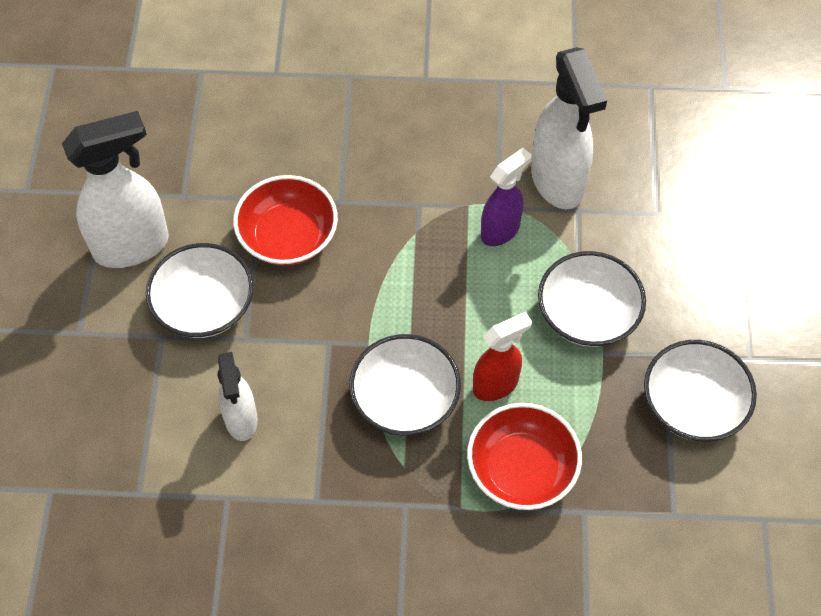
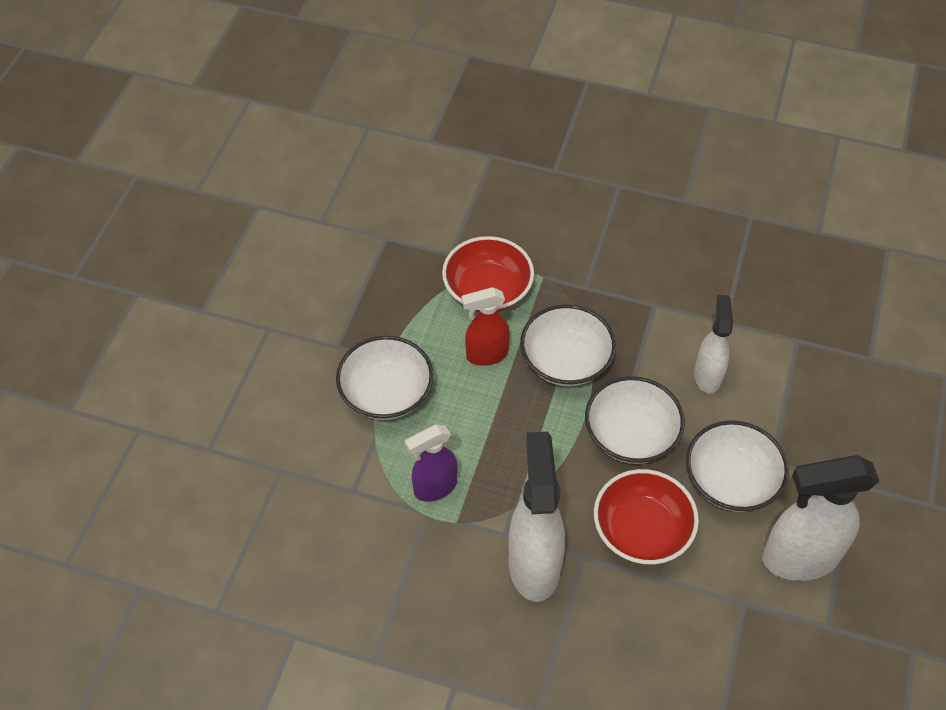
camera: 165 degrees left, 5 degrees down
white spray bottle [531,47,607,209] -> white spray bottle moved to [509,432,565,602]
white bowl [644,340,757,442] -> white bowl moved to [585,376,685,464]

